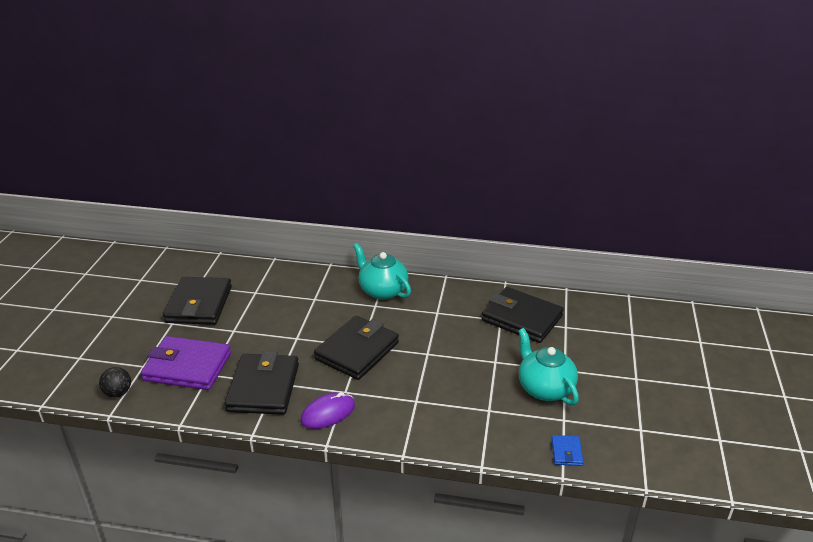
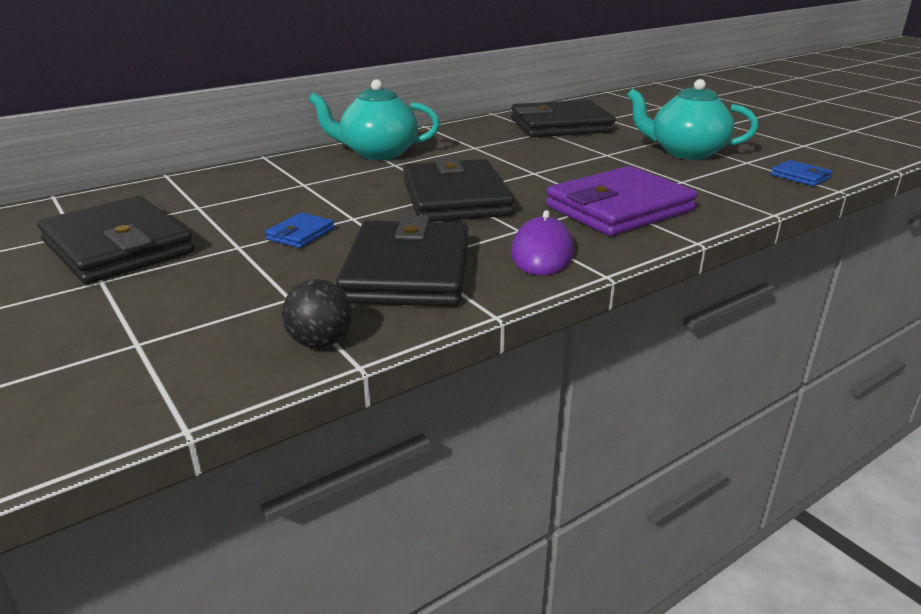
camera: 45 degrees left, 5 degrees down
black ball [99,367,131,397] -> black ball moved to [282,279,352,348]
purple wallet [141,336,231,390] -> purple wallet moved to [546,166,697,236]
black wallet [225,351,299,415] -> black wallet turned 45 degrees clockwise [336,215,468,307]
none -> blue wallet [265,213,335,248]

